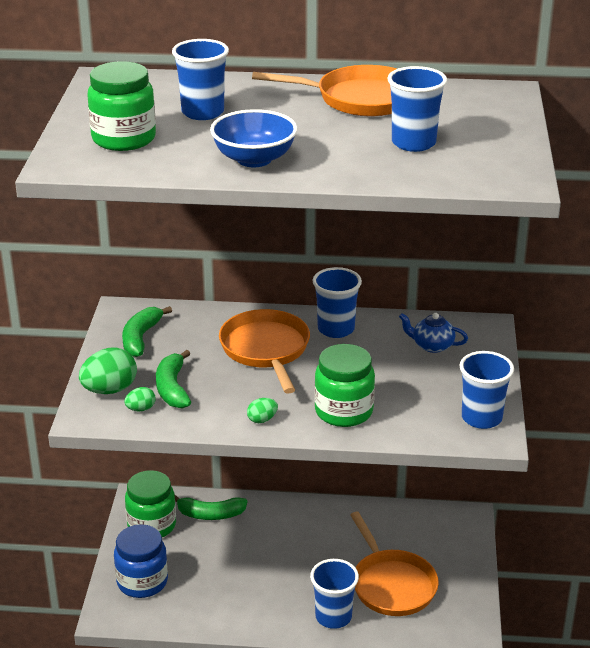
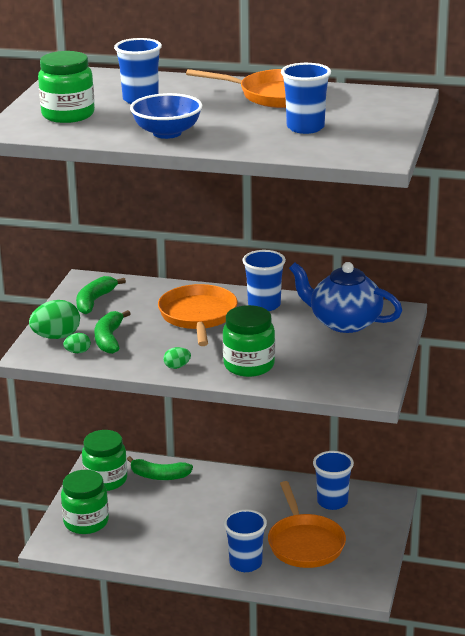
camera: 10 degrees right, 5 degrees down
blue jar [114,524,168,598] -> green jar [61,470,109,534]
blue teapot [399,313,468,353] -> blue teapot [289,262,402,333], size x1.93
blue cup [460,351,514,429] -> blue cup moved to [313,451,354,510]

